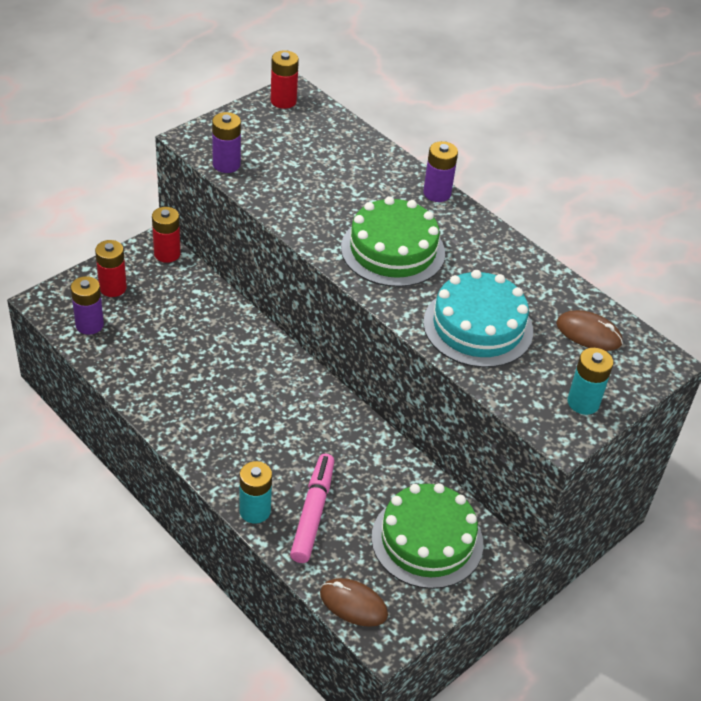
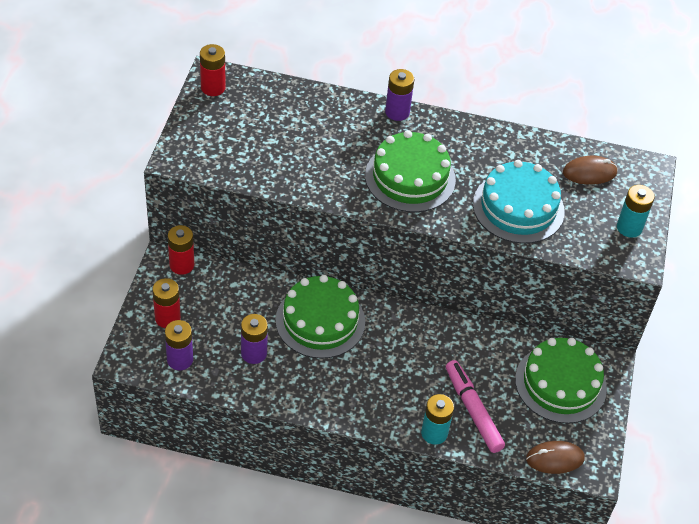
camera: 35 degrees left, 5 degrees up
purple battery [212,112,241,173] -> purple battery moved to [241,314,268,364]
none -> green cake [275,275,365,359]

